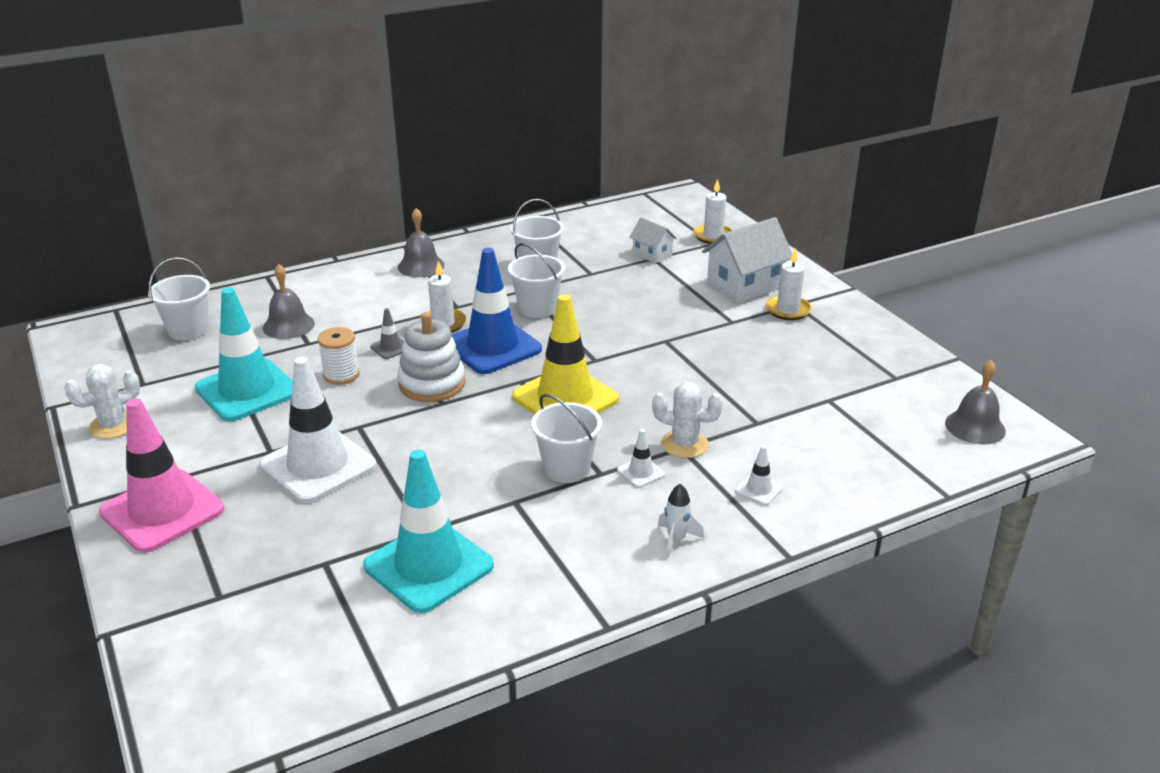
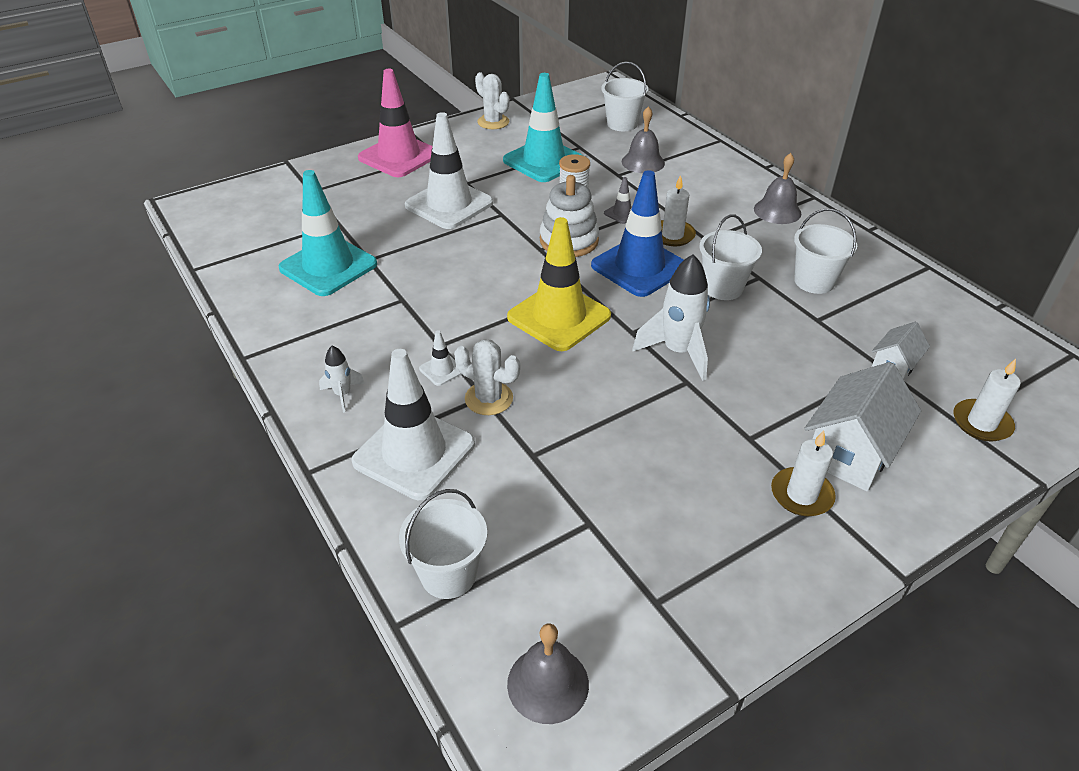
camera: 85 degrees right, 10 degrees up
white bucket [531,394,602,483] -> white bucket moved to [399,489,487,599]
white cactus [652,382,723,458] -> white cactus turned 75 degrees counterclockwise [454,339,520,415]
white house [702,217,792,303] -> white house turned 75 degrees clockwise [804,362,921,491]
white traffic cone [735,445,783,505] -> white traffic cone [352,349,475,500], size x2.42
none -> white rocket [632,254,710,381]

